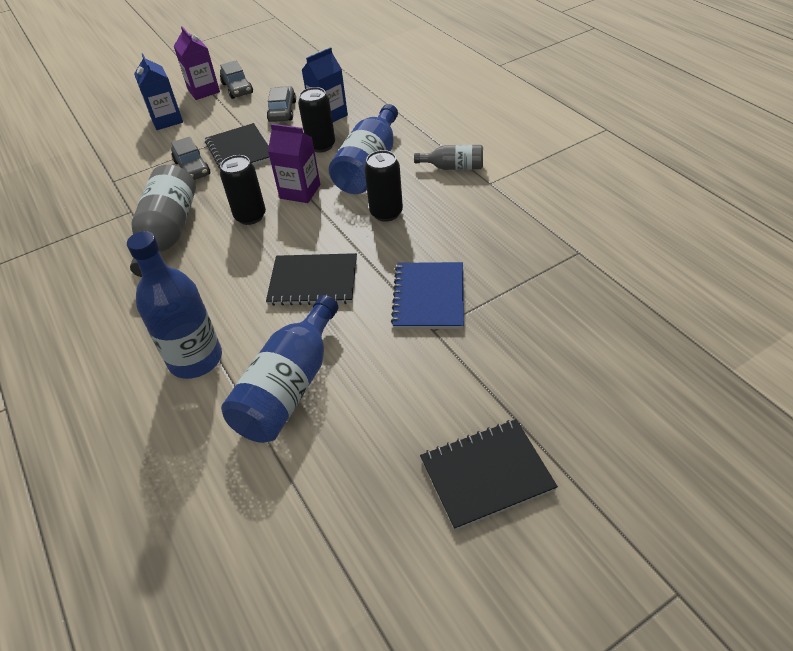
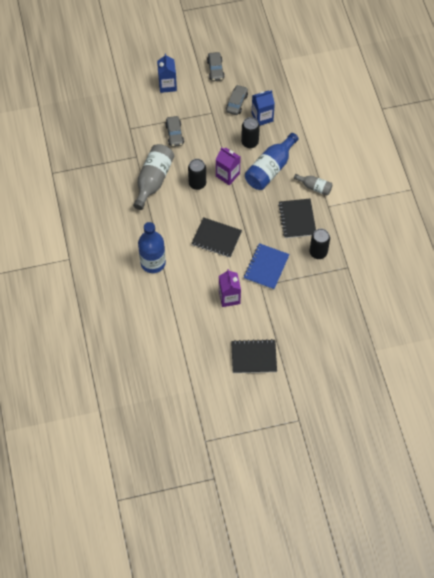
camera: 15 degrees right, 15 degrees up
purple carton [174,26,220,100] -> purple carton moved to [219,269,241,307]
black notebook [205,123,270,171] -> black notebook moved to [278,199,316,238]
blue bottle [221,295,338,443] -> none
black can [364,150,403,222] -> black can moved to [309,229,330,259]

